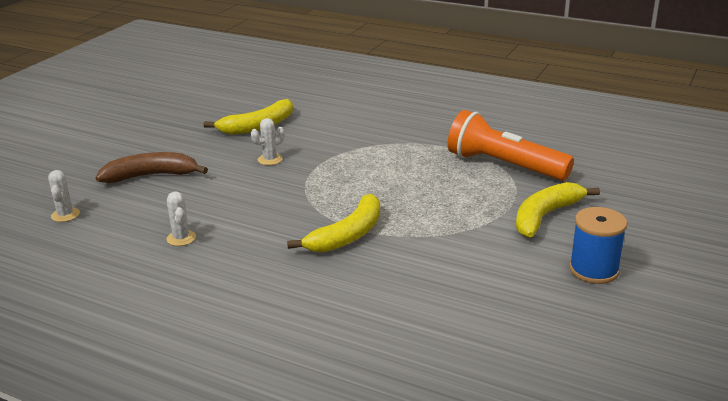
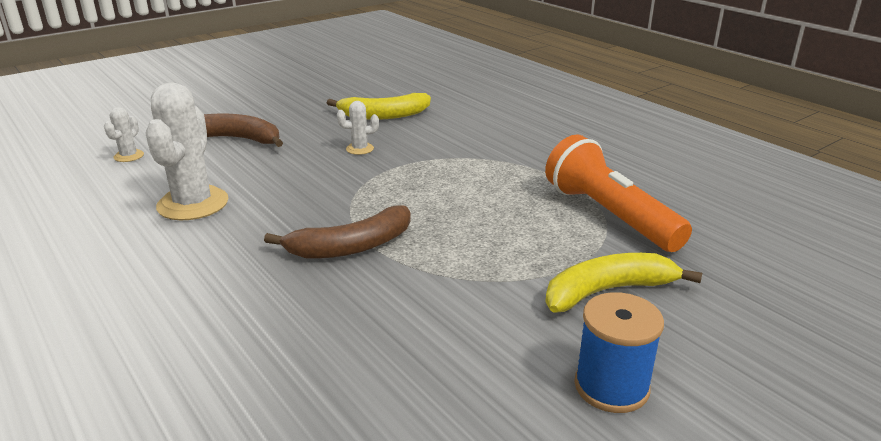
camera: 25 degrees right, 0 degrees up
white cactus [166,192,196,246] -> white cactus [145,82,228,220], size x2.13
yellow banana [287,194,380,252] -> brown banana [264,205,411,259]

